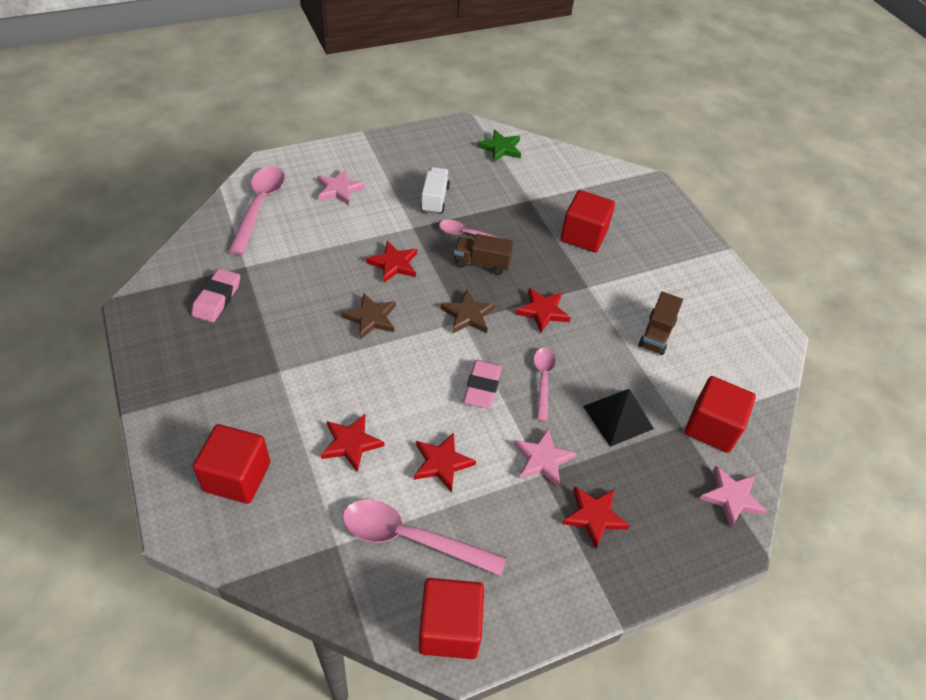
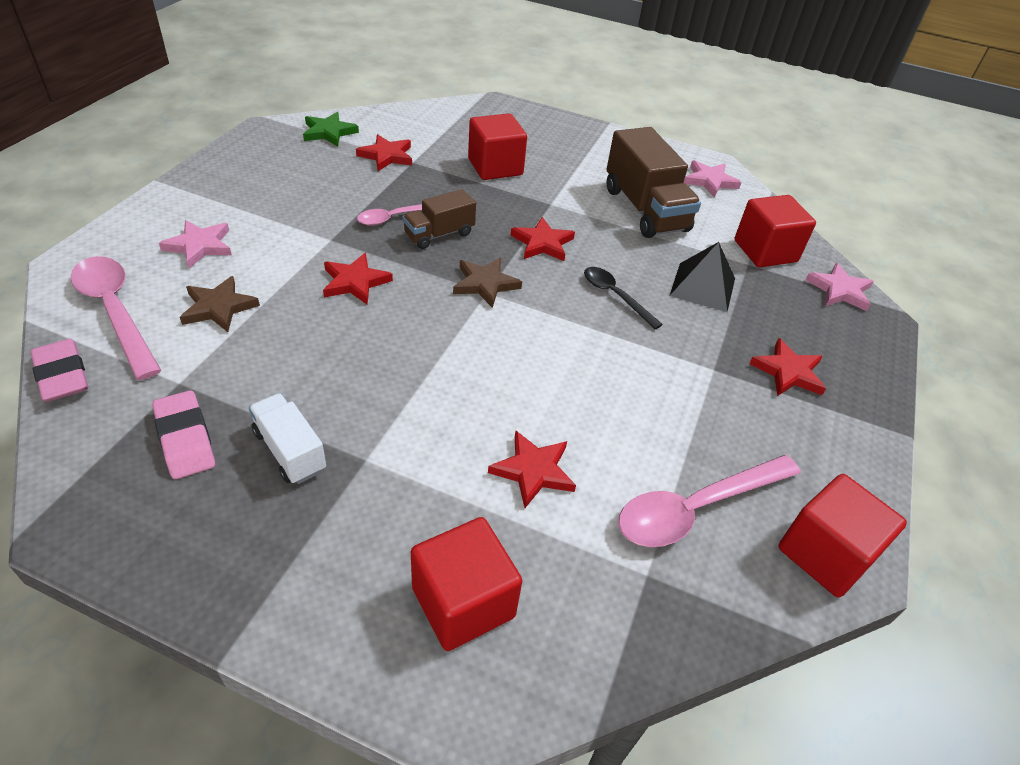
camera: 45 degrees left, 5 degrees down
brown star [341,293,396,340] -> brown star moved to [180,276,260,332]
red star [414,433,476,492] -> red star moved to [356,134,412,171]
white truck [420,167,450,214] -> white truck moved to [249,393,326,484]
pink eraser [463,360,502,409] -> pink eraser moved to [31,339,89,402]
pink star [514,428,576,487] -> pink star moved to [684,160,742,197]
pink spoon [534,348,556,421] -> black spoon [584,267,663,329]
brown truck [638,292,683,355] -> brown truck [606,127,701,238], size x1.76

